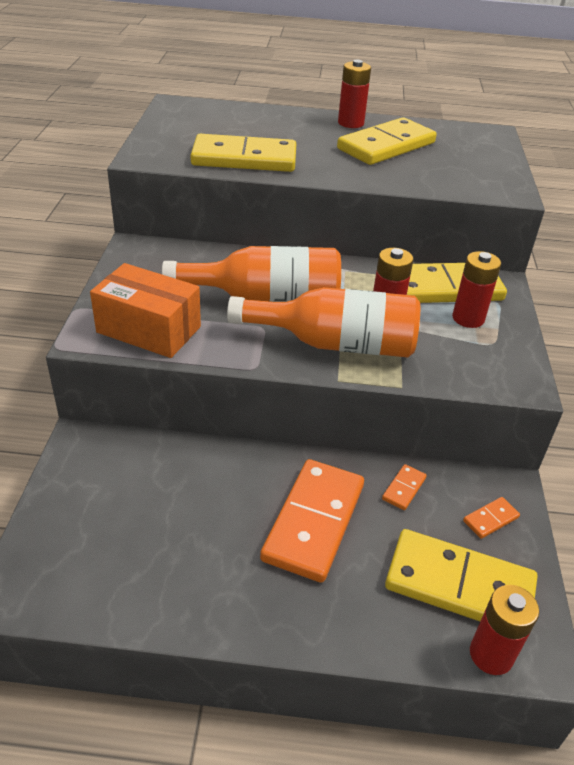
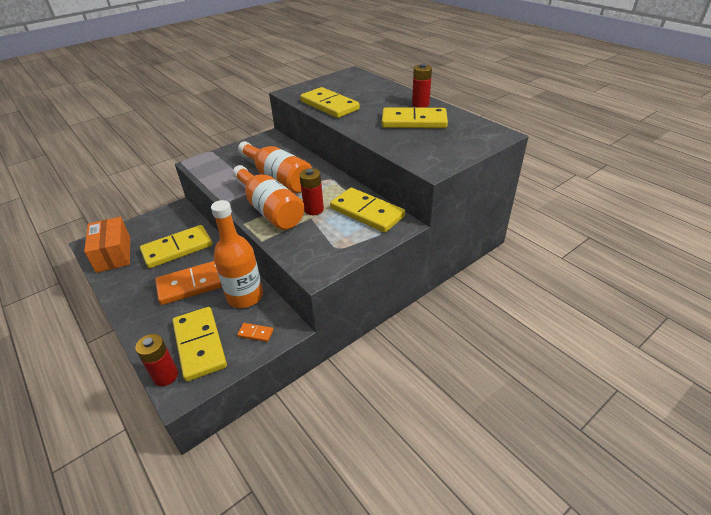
camera: 50 degrees right, 0 degrees up
orange box [90,263,201,358] -> orange box moved to [84,217,130,273]
orange domino [382,464,427,510] -> orange bottle [211,200,263,308]
red battery [452,251,501,328] -> none
none -> yellow domino [140,225,212,268]

